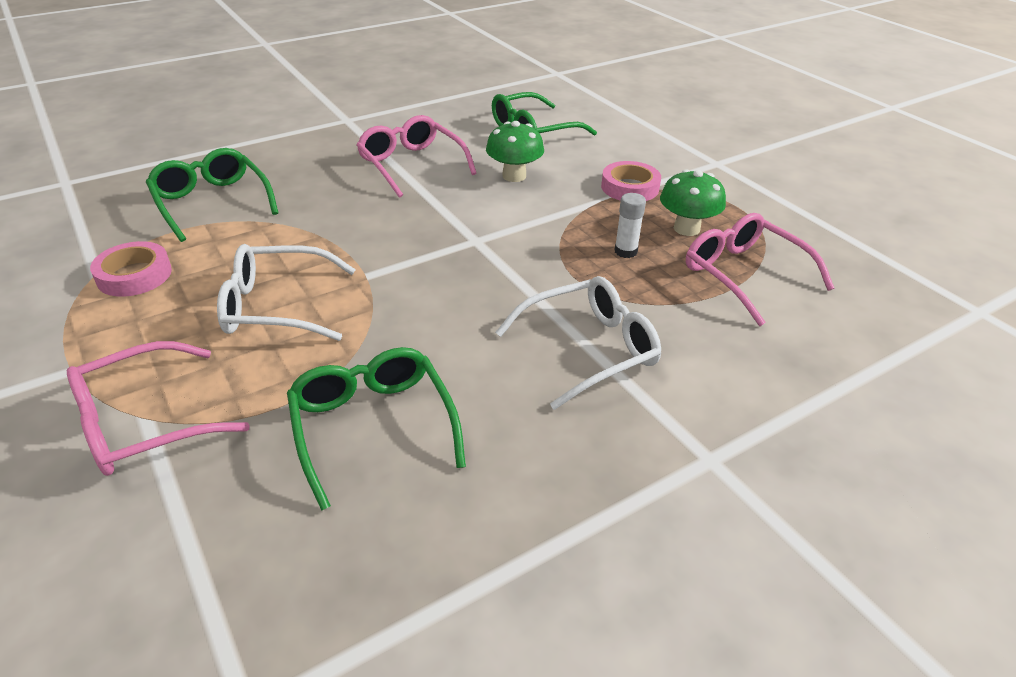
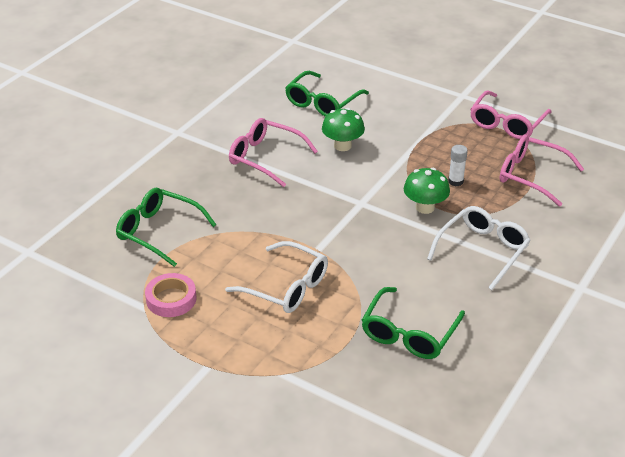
camera: 25 degrees left, 0 degrees up
pink glasses [67,341,250,476] -> pink glasses moved to [470,90,552,139]
white glasses [217,244,356,341] -> white glasses turned 120 degrees counterclockwise [225,241,328,313]
green glasses [287,347,466,511] -> green glasses turned 105 degrees counterclockwise [362,287,465,359]
pink tape [601,161,661,201] -> none
green mushroom [660,169,726,236] -> green mushroom moved to [404,168,450,214]

